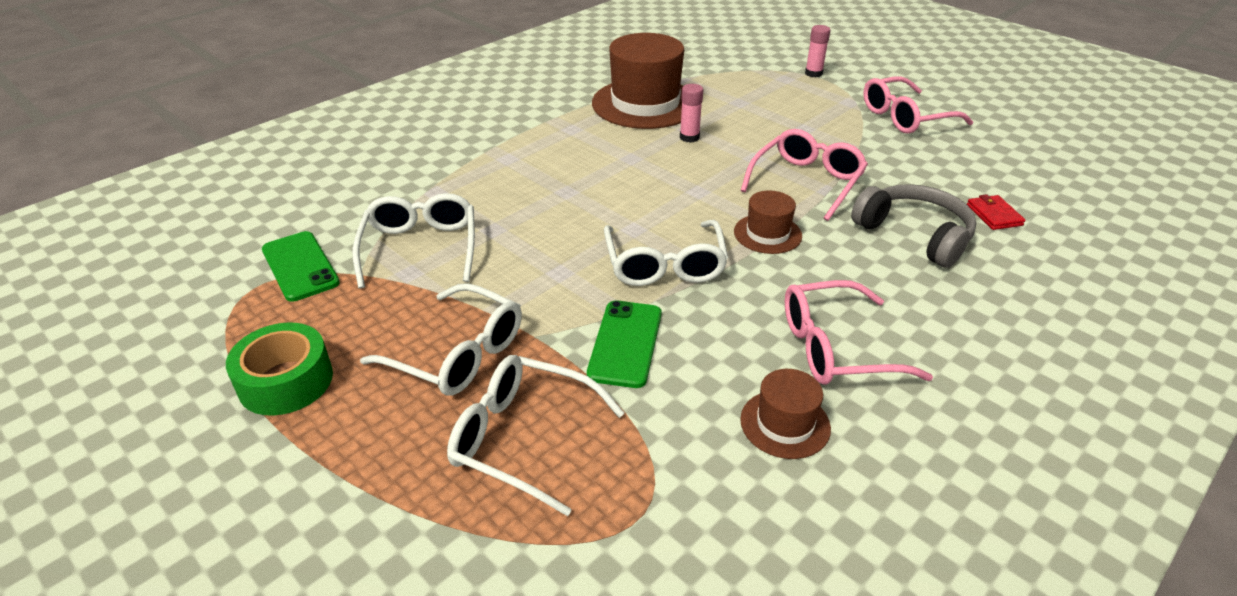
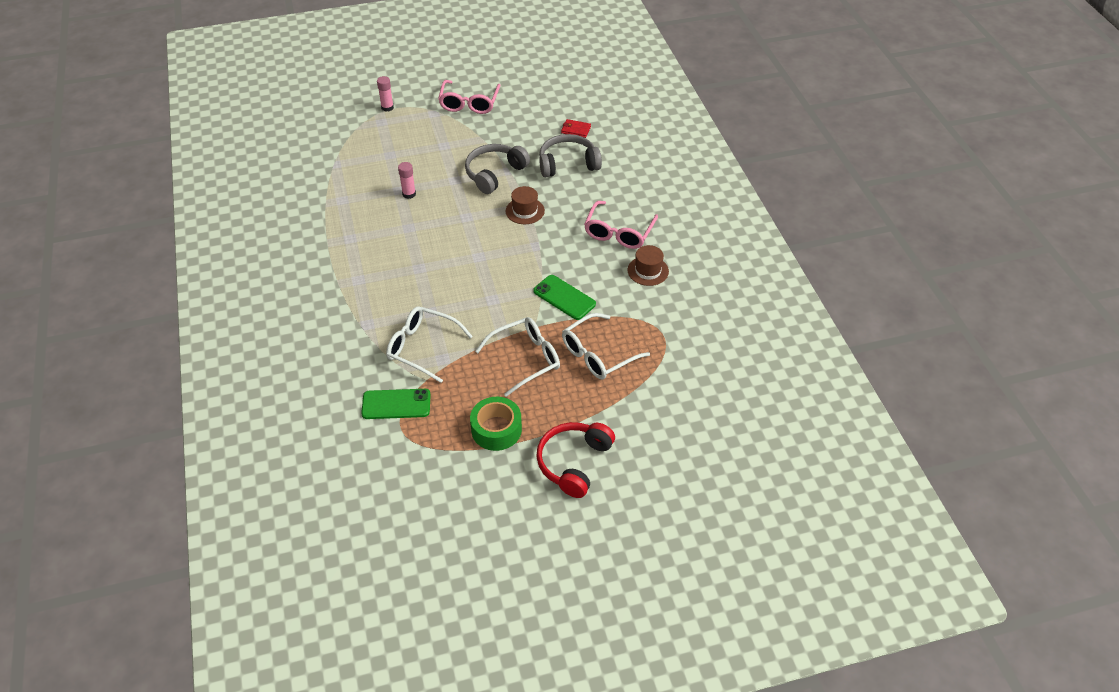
camera: 60 degrees left, 10 degrees up
brown hat [592,33,684,129] -> none
white glasses [604,220,728,286] -> none
pink glasses [741,129,868,221] -> grey headphones [465,144,530,194]
none -> red headphones [536,422,615,498]

